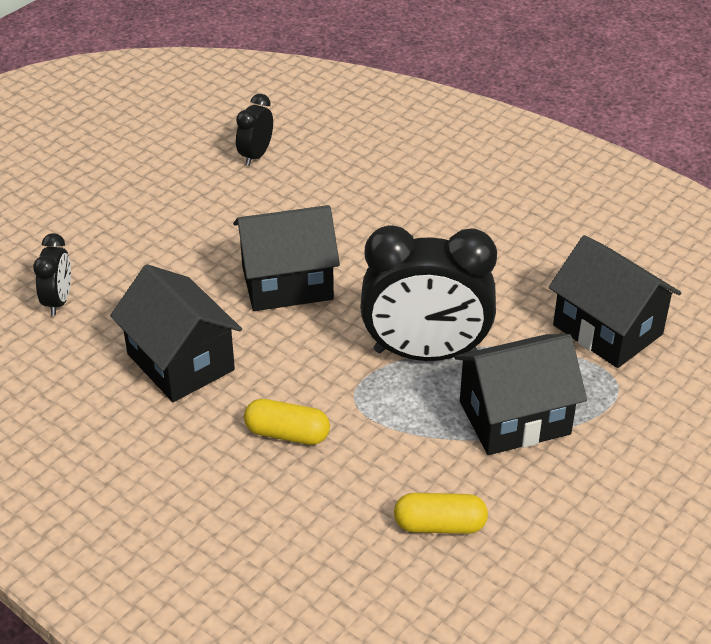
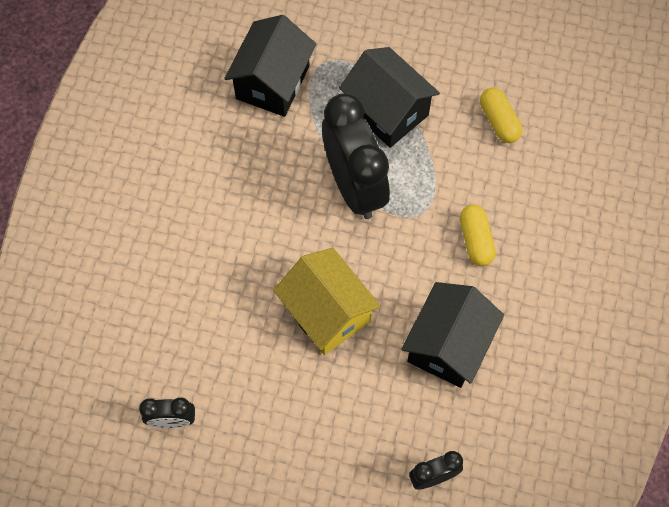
camera: 115 degrees left, 25 degrees up
black house [233,205,340,311] -> yellow house [273,248,381,355]

